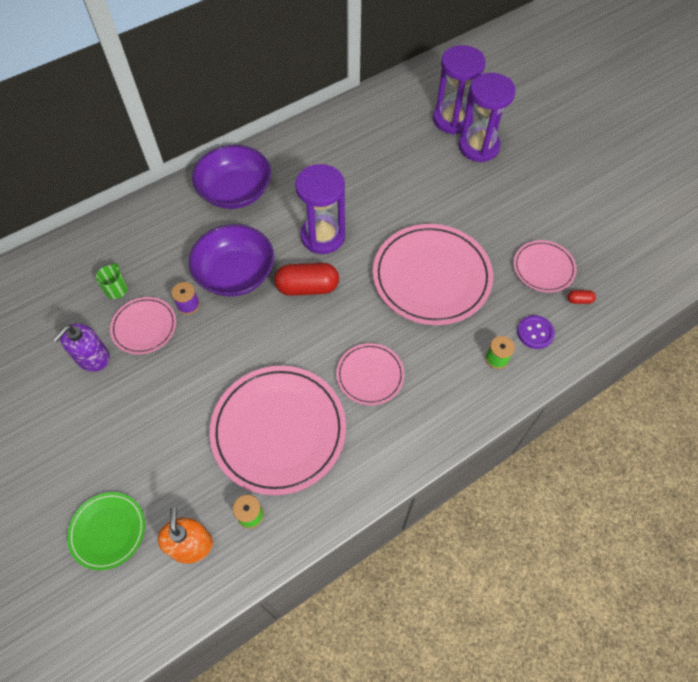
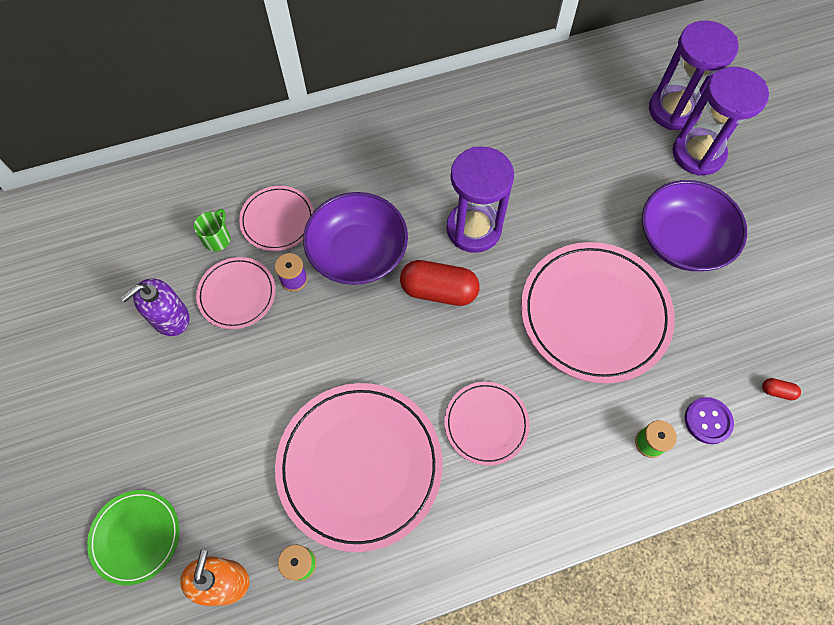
camera: 15 degrees right, 5 degrees up
purple bowl [192,145,271,209] -> purple bowl moved to [642,180,747,271]
pink plate [514,240,577,293] -> pink plate moved to [239,186,314,251]

